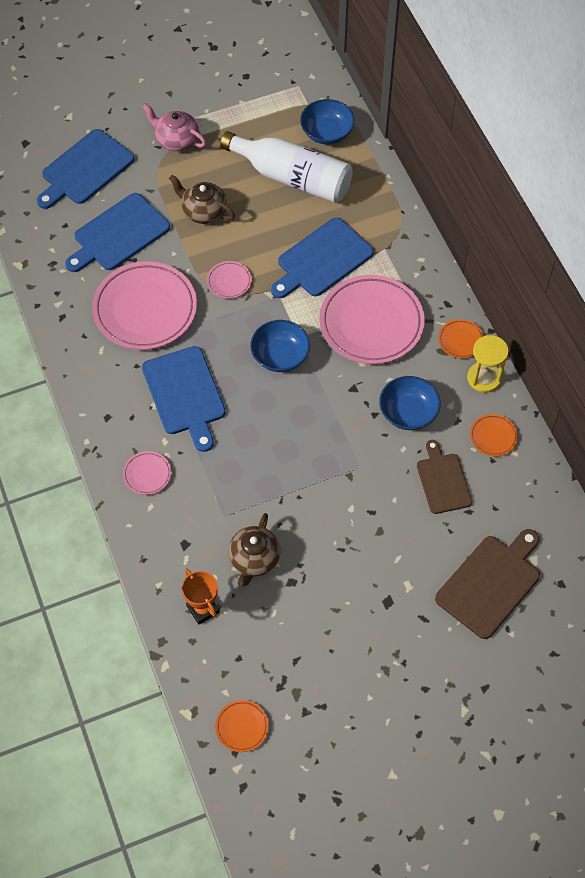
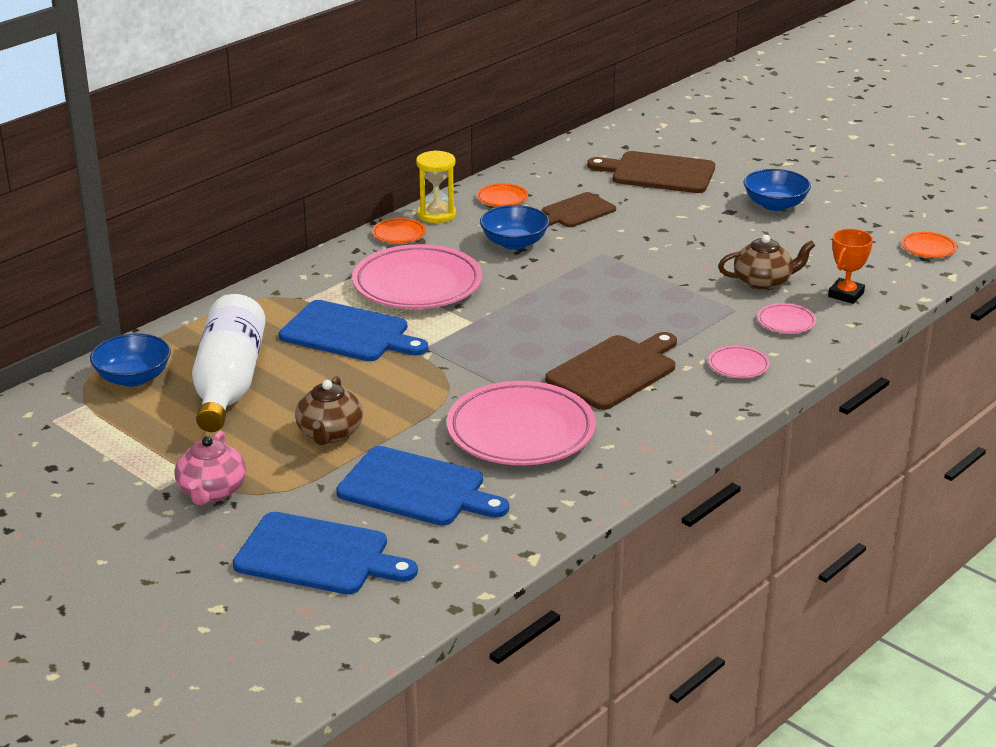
camera: 115 degrees left, 30 degrees down
blue cutting board [142,346,226,452] -> brown cutting board [545,332,677,410]
pink plate [207,261,252,299] -> pink plate moved to [757,303,816,334]
blue bowl [250,320,310,372] -> blue bowl moved to [744,169,811,211]

